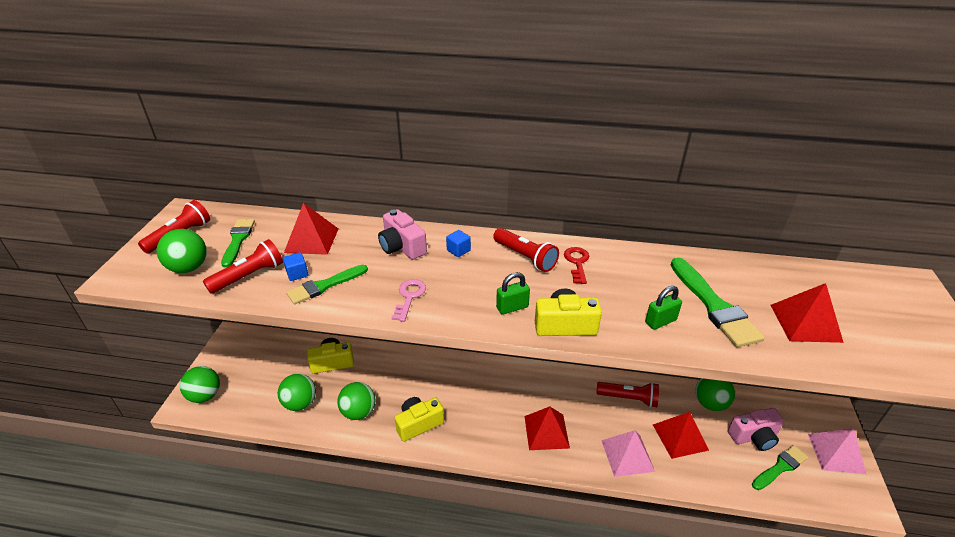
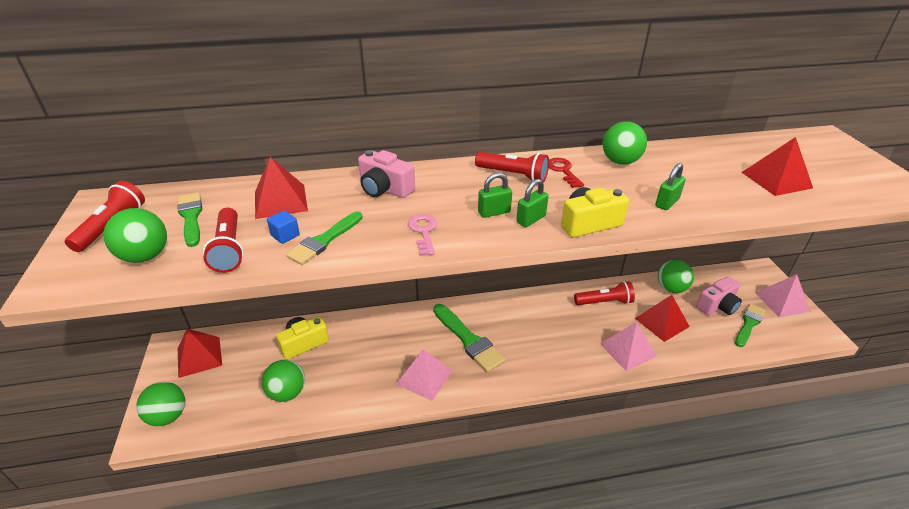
camera: 20 degrees left, 0 degrees up
red flashlight [203,239,283,294] -> red flashlight turned 135 degrees clockwise [203,208,244,273]
green ball [337,382,375,420] -> green ball moved to [603,121,647,165]
yellow camera [395,397,444,442] -> pink pyramid [396,349,453,401]
blue cube [446,230,471,257] -> none
red pyramid [524,407,570,450] -> red pyramid moved to [178,329,222,378]
green brush [671,258,765,347] -> green brush moved to [433,304,506,372]
none -> green padlock [478,173,512,218]

